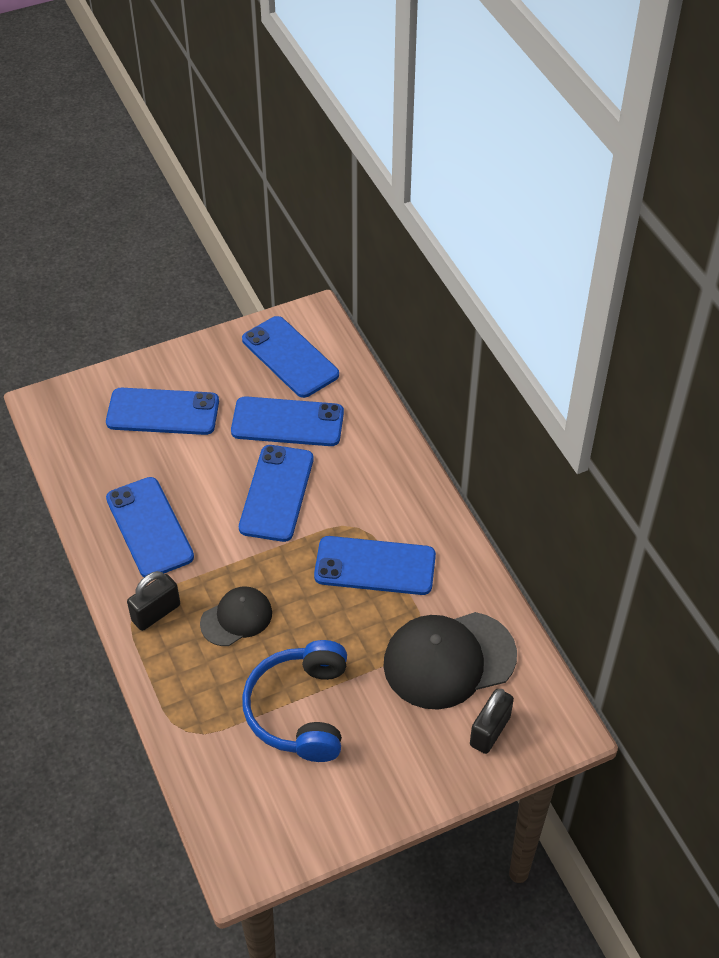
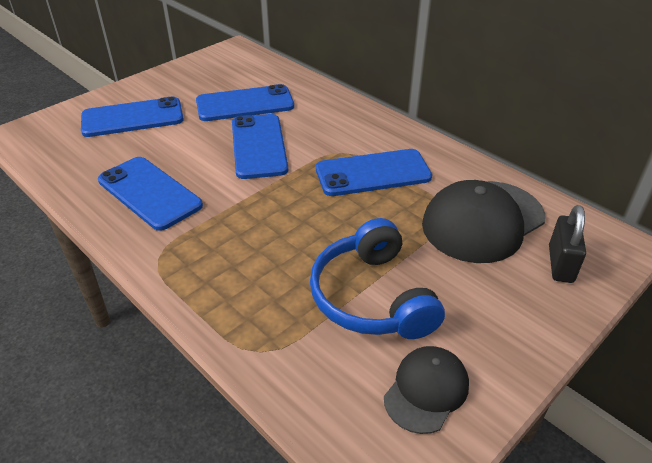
camera: 20 degrees left, 10 degrees down
black padlock [127,571,180,631] -> none
black cap [200,587,272,646] -> black cap moved to [384,346,469,434]
blue phone [242,316,339,398] -> none

